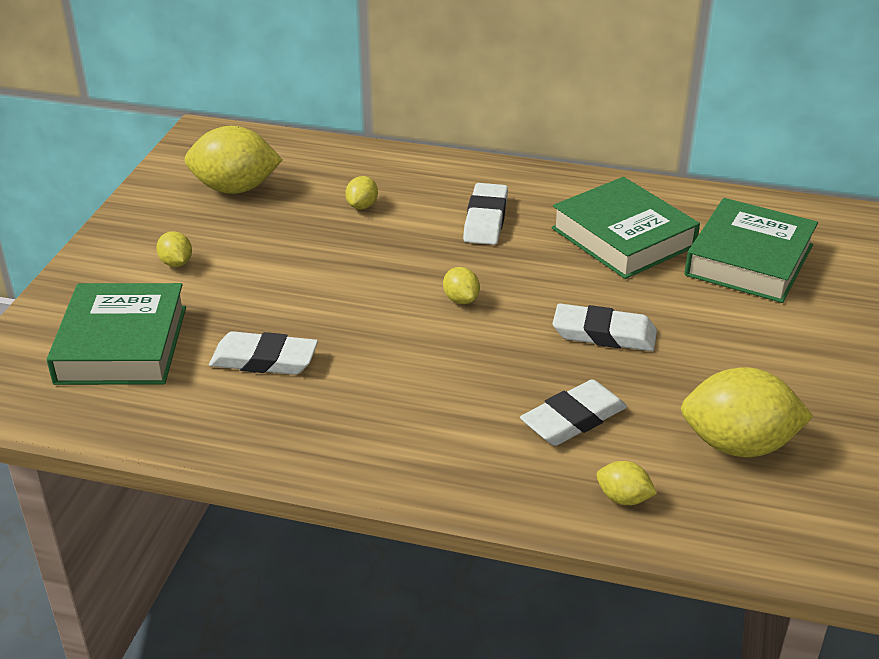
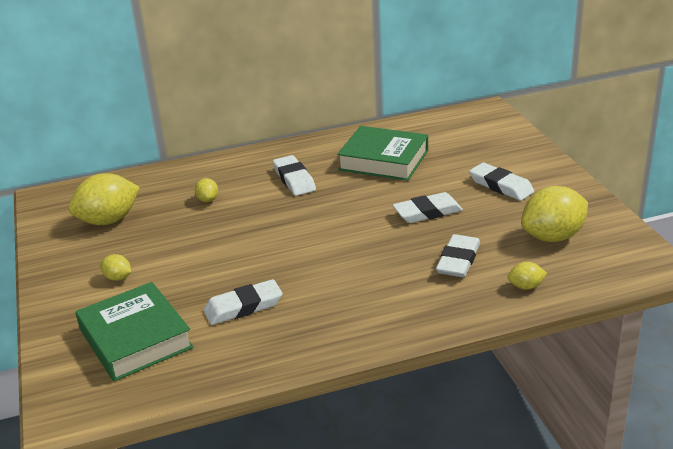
camera: 30 degrees left, 5 degrees down
yellow lemon [443,267,480,304] -> none
green book [684,198,818,303] -> none
none -> white eraser [469,163,534,201]

